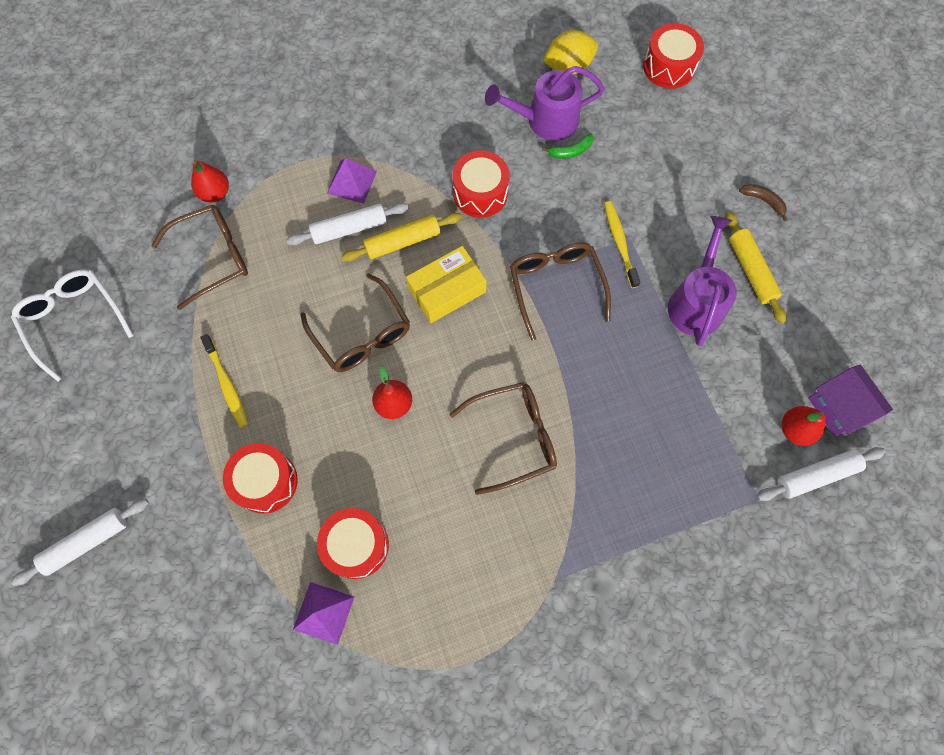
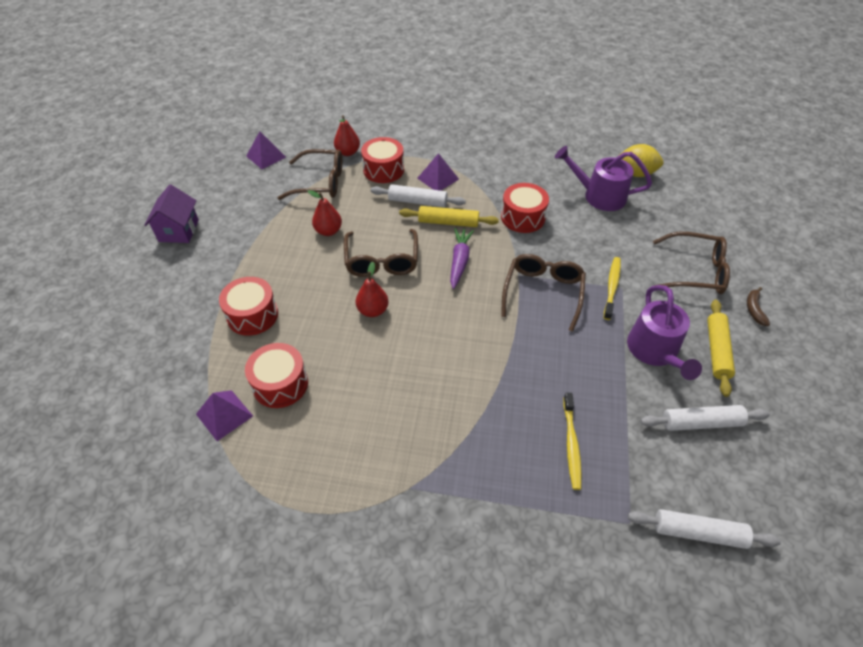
camera: 30 degrees right, 20 degrees down
white glasses [11,270,134,381] -> none
white rolling pin [11,499,149,586] -> white rolling pin moved to [640,405,770,431]
yellow toothbrush [200,334,248,428] -> yellow toothbrush moved to [563,393,582,490]
yellow box [406,246,487,323] -> purple carrot [450,228,474,289]
brown glasses [449,382,557,495] -> brown glasses moved to [653,232,730,294]
green banana [542,133,593,159] -> none
red drum [643,23,704,89] -> red drum moved to [361,137,404,183]
purple watering can [668,216,737,346] -> purple watering can turned 135 degrees clockwise [627,285,702,380]
brown banana [739,184,787,222] -> brown banana turned 150 degrees counterclockwise [747,287,770,326]
red pear [781,406,825,446] -> red pear moved to [308,190,342,236]
purple house [808,364,893,437] -> purple house moved to [144,185,199,243]
none -> purple pyramid [246,131,286,169]

